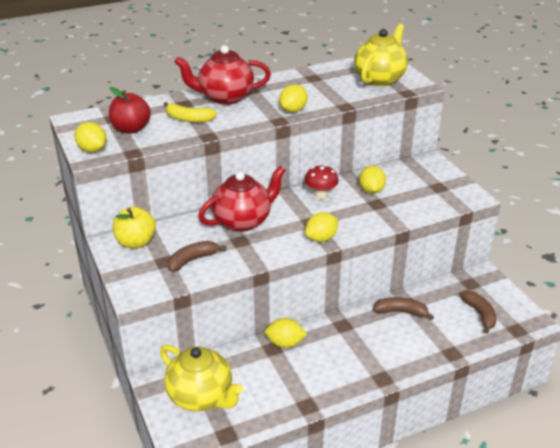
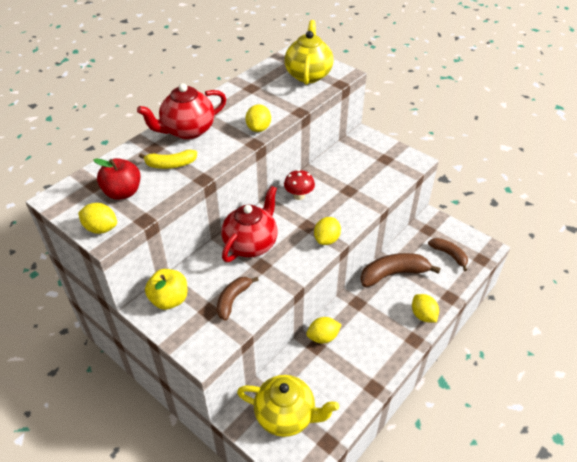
camera: 25 degrees left, 10 degrees up
yellow lemon [359,166,386,194] -> yellow lemon moved to [412,294,439,322]
brown banana [373,297,434,320] -> brown banana [360,253,441,287], size x1.62

